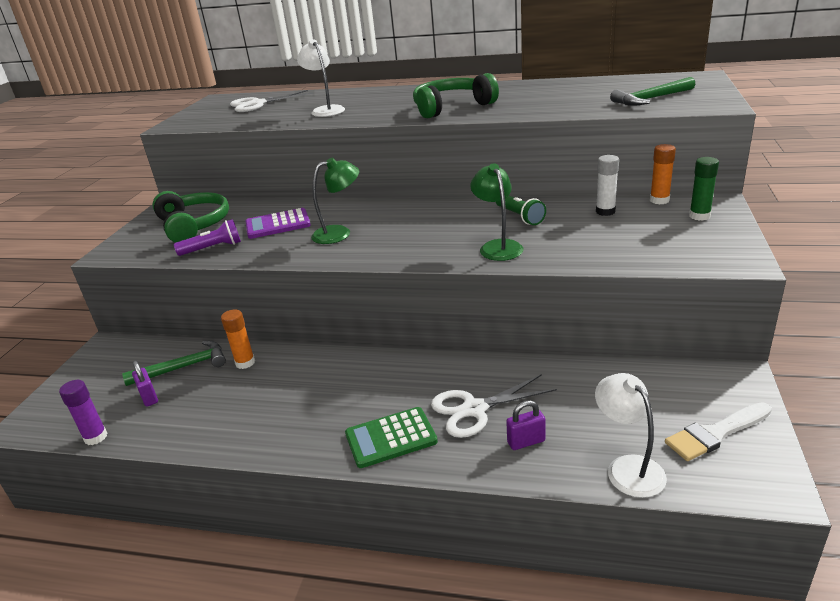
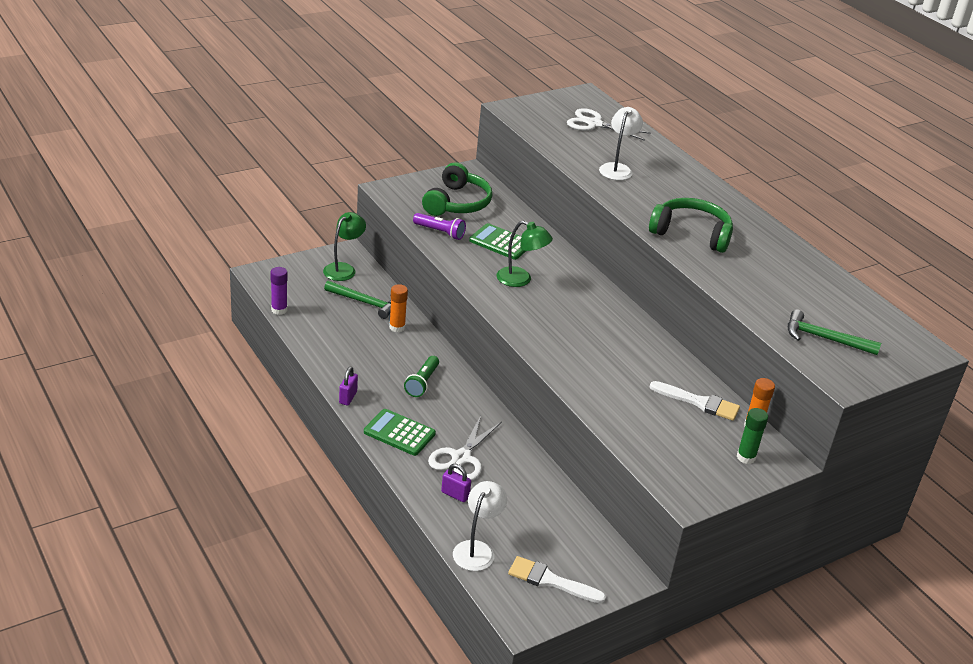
camera: 40 degrees right, 5 degrees up
purple padlock [132,360,158,407] -> purple padlock moved to [339,367,358,405]
purple calculator [245,208,311,239] -> green calculator [469,223,526,260]
white scissors [431,374,557,438] -> white scissors turned 90 degrees counterclockwise [428,416,502,481]
green lamp [470,163,523,261] -> green lamp moved to [323,212,366,281]
green flashlight [496,196,546,225] -> green flashlight moved to [404,356,439,397]
white glue stick [596,155,619,216] -> white brush [650,381,740,421]

